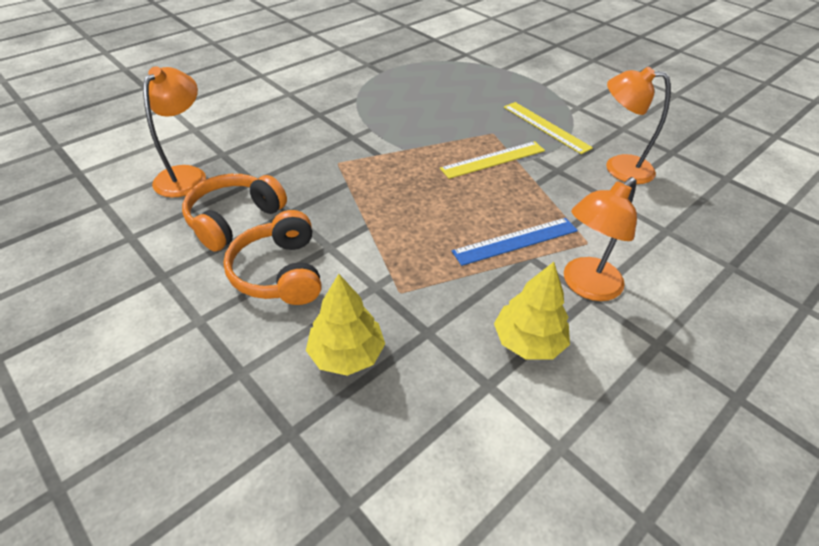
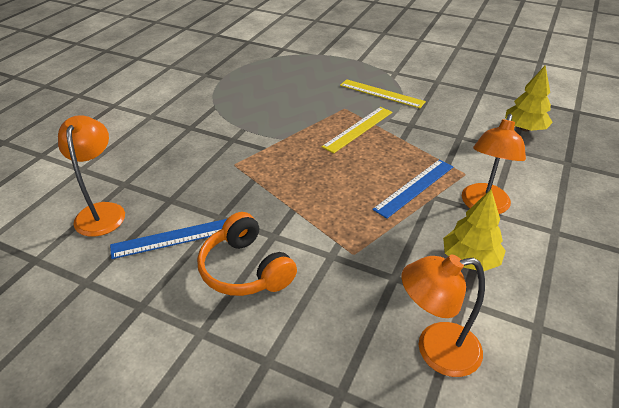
camera: 20 degrees left, 5 degrees down
orange headphones [182,174,287,252] -> blue ruler [110,219,227,259]
yellow tree [306,274,385,376] -> yellow tree moved to [505,65,553,131]
orange lamp [606,67,671,184] -> orange lamp moved to [401,255,485,377]

